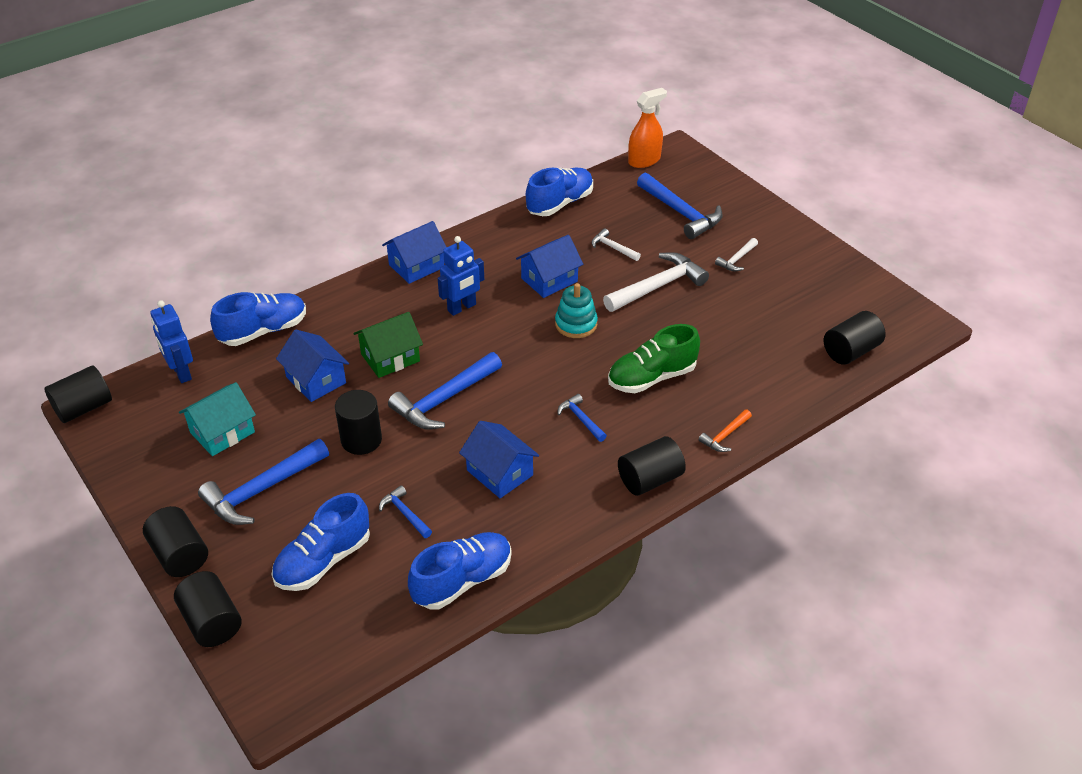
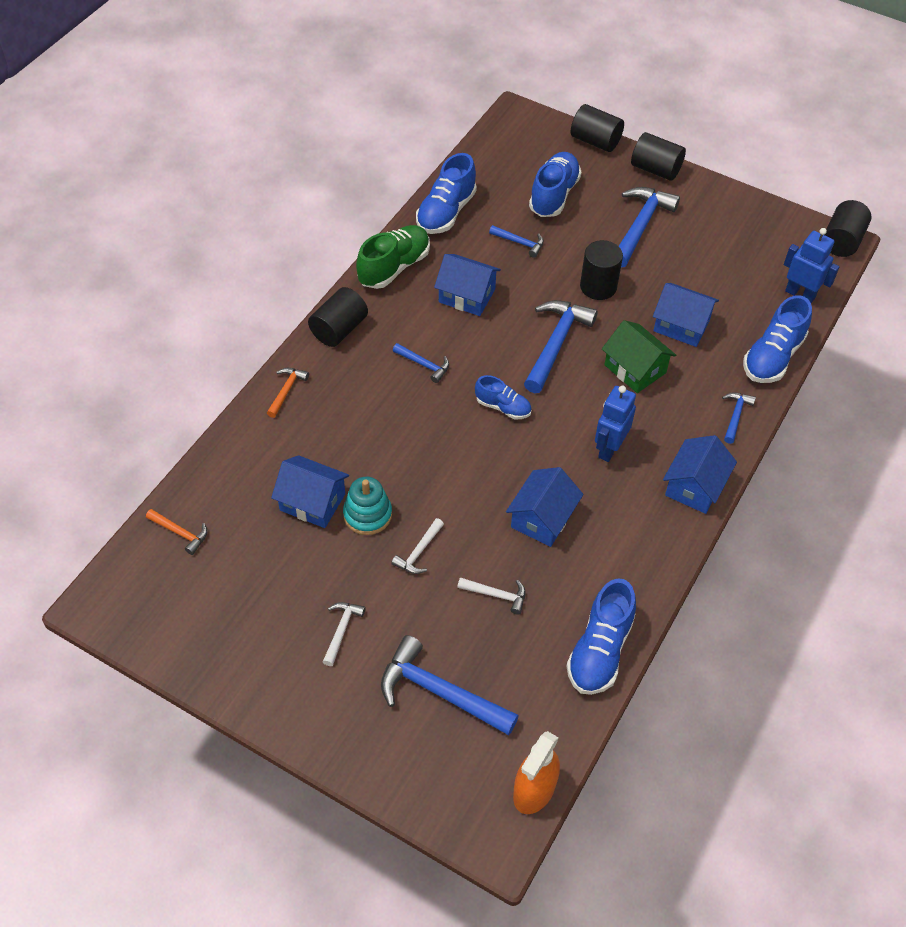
camera: 155 degrees right, 10 degrees up
turquoise house [179,382,256,456] -> none
green house [353,312,423,378] -> green house turned 75 degrees counterclockwise [602,320,676,393]
turquoise stacking toy [555,283,598,338] -> turquoise stacking toy moved to [343,477,392,535]
white hammer [603,252,709,312] -> white hammer [391,518,444,574], size x0.51
green shoe [608,324,700,393] -> green shoe moved to [356,225,430,289]
black cylinder [824,311,885,365] -> orange hammer [146,509,207,555]
none -> blue house [271,455,349,528]
none -> blue shoe [475,375,532,419]
none -> blue hammer [722,392,756,444]

